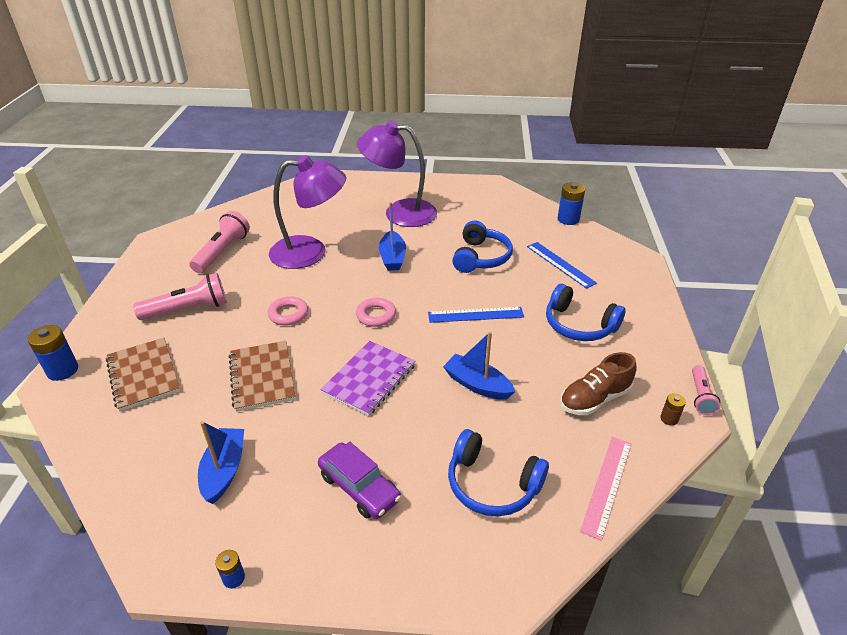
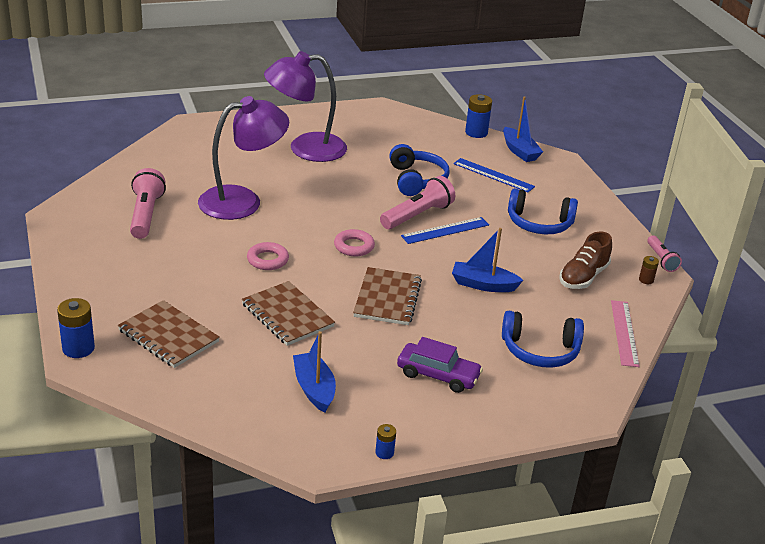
camera: 25 degrees left, 5 degrees down
pink flashlight [133,273,227,320] -> pink flashlight moved to [380,176,455,229]
purple notebook [320,341,415,416] -> brown notebook [353,267,422,325]
blue boat [379,202,406,271] -> blue boat moved to [503,96,543,162]

